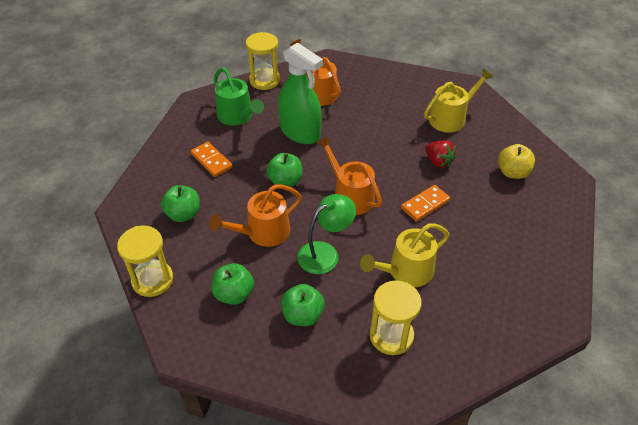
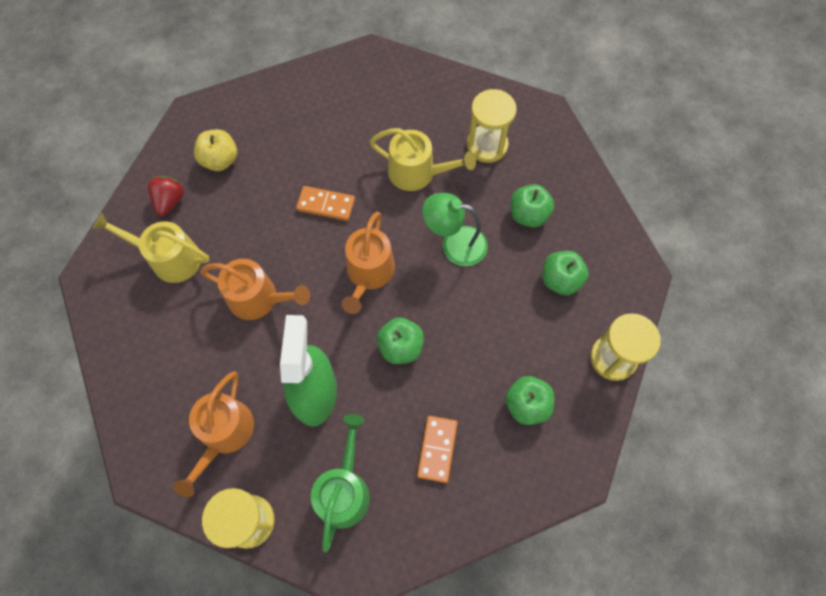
camera: 130 degrees left, 20 degrees up
orange watering can [209,184,302,247] -> orange watering can moved to [200,259,310,320]
red strawberry [425,140,456,168] -> red strawberry moved to [148,176,184,216]

